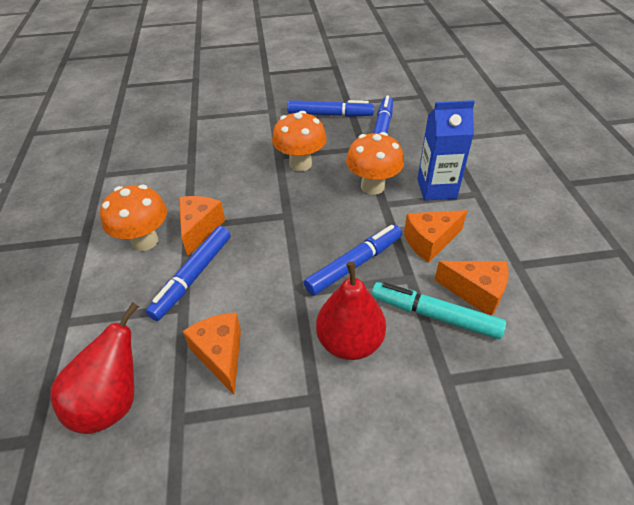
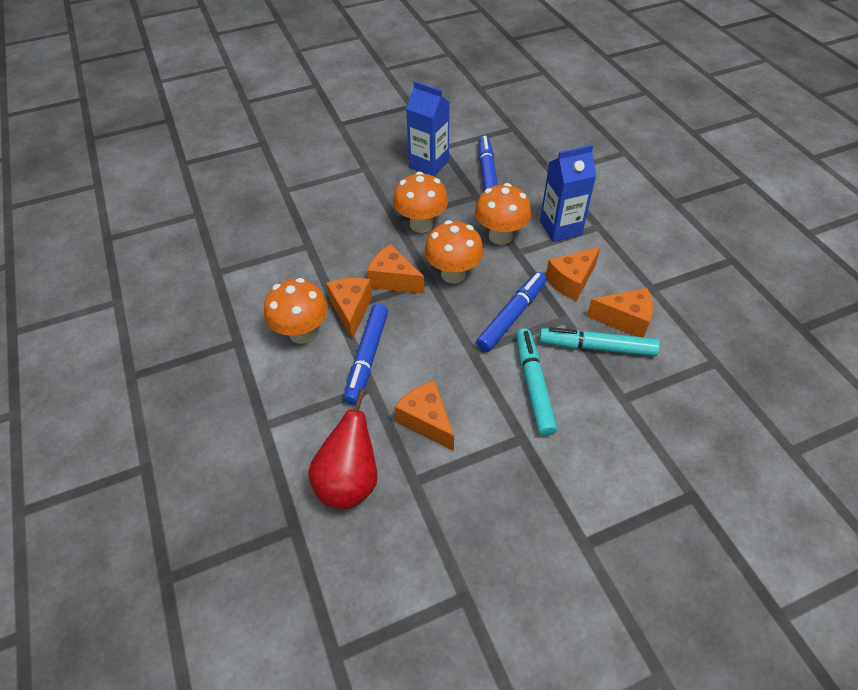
camera: 15 degrees left, 5 degrees up
blue marker [287,100,374,117] -> blue carton [406,81,450,176]
red pear [316,261,386,360] -> turquoise marker [516,328,557,436]
none -> orange cheese [367,244,424,294]
none -> orange mushroom [424,220,484,283]

